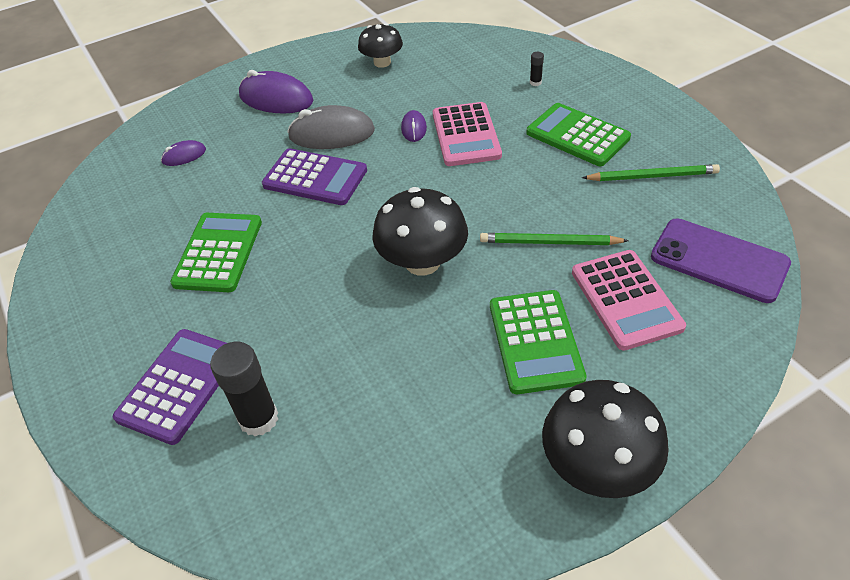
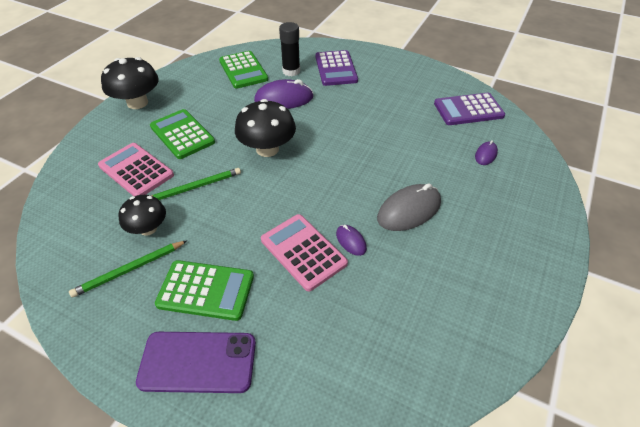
camera: 145 degrees right, 0 degrees up
green calculator [170,213,262,292] -> green calculator moved to [219,51,268,89]
purple mouse [239,70,314,113] -> purple mouse moved to [254,79,313,109]
purple calculator [262,148,367,205] -> purple calculator moved to [434,93,505,125]
black mushroom [358,23,403,68] -> black mushroom moved to [118,195,166,236]
black glue stick [530,52,544,86] -> none
purple phone [651,219,791,303] -> purple phone moved to [136,332,256,393]

